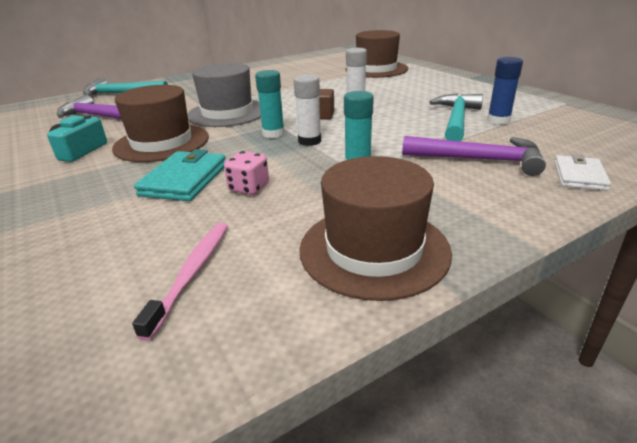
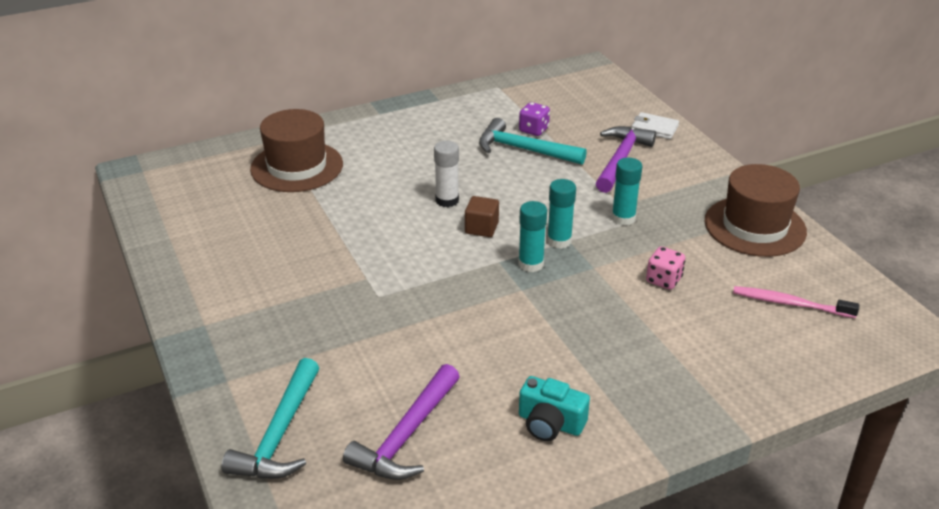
camera: 85 degrees left, 5 degrees up
brown hat [112,85,209,162] -> none
turquoise wallet [134,149,226,201] -> none
grey hat [187,63,261,127] -> none
white glue stick [294,74,321,146] -> turquoise glue stick [547,179,576,249]
blue glue stick [487,57,523,125] -> purple dice [519,102,550,136]

